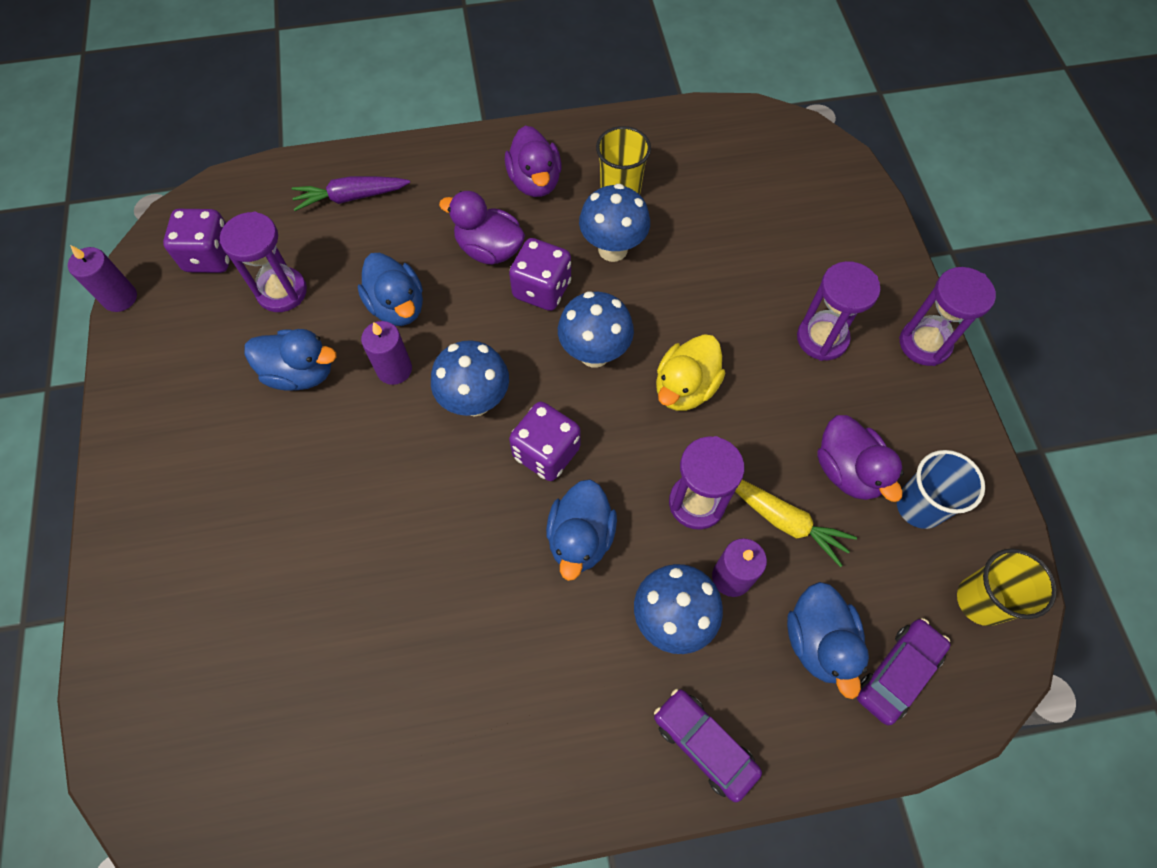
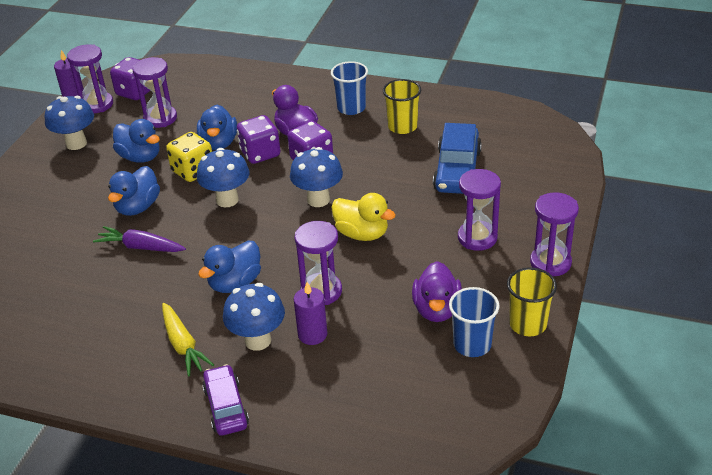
camera: 30 degrees right, 25 degrees down
purple carrot [292,176,410,211] -> purple carrot moved to [93,226,186,252]
purple candle [361,321,412,385] -> yellow dice [166,132,212,182]
purple duck [505,126,562,197] -> blue cup [331,61,368,115]
purple dice [509,402,580,481] -> purple dice moved to [237,115,280,164]
blue mushroom [579,184,650,262] -> blue mushroom moved to [45,96,94,150]
yellow duck [656,334,725,411] -> yellow duck turned 120 degrees counterclockwise [331,193,396,241]
yellow carrot [735,480,857,567] -> yellow carrot moved to [162,303,214,376]
blue duck [787,582,869,699] -> blue duck moved to [108,166,160,216]
purple car [857,618,951,725] -> none
yellow cup [957,548,1057,626] -> yellow cup moved to [507,267,557,336]
none -> purple hourglass [67,45,113,113]
none -> blue car [433,123,482,194]

